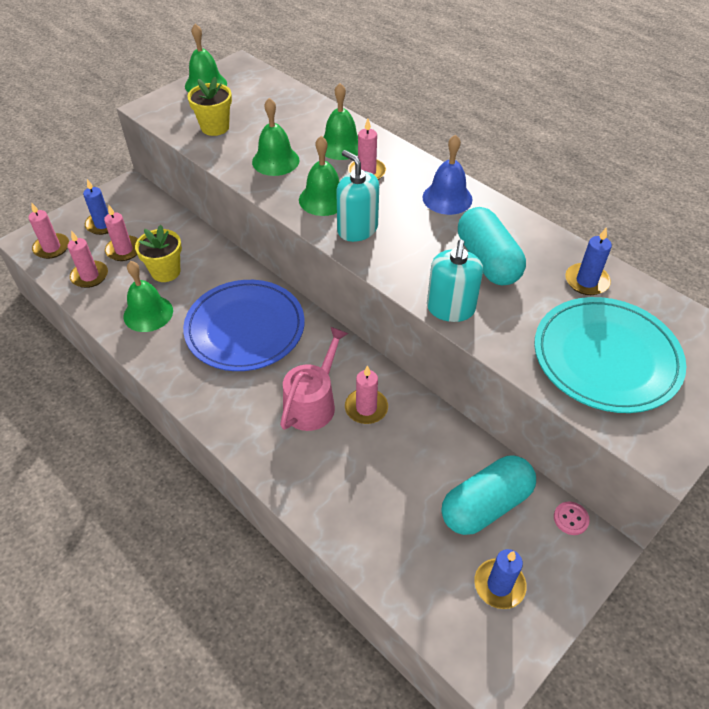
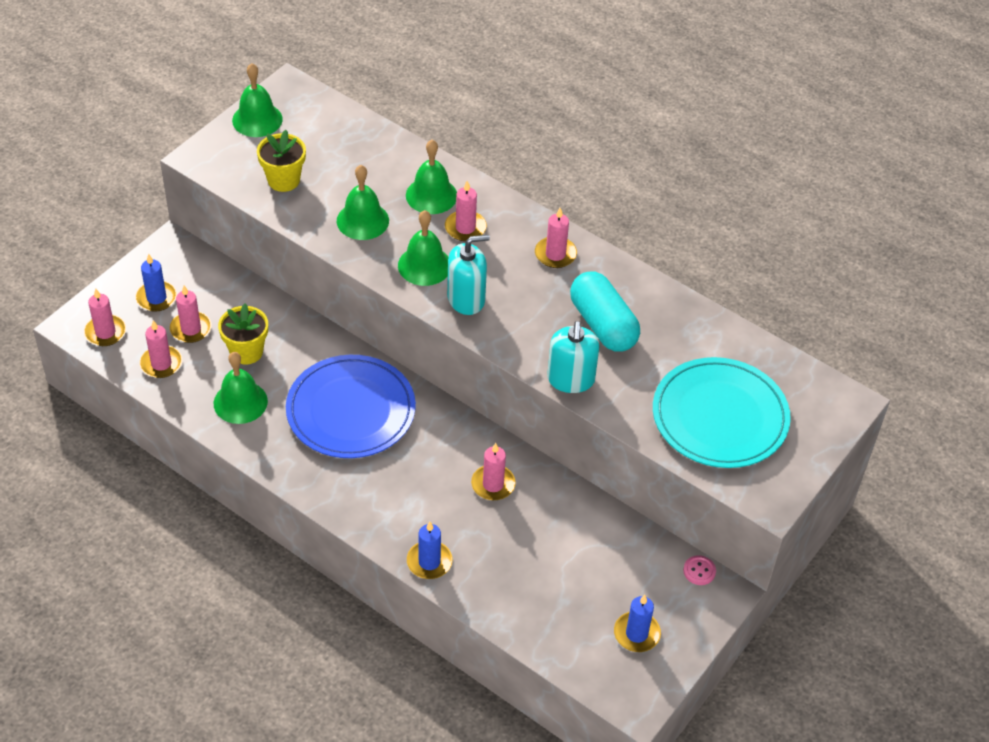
camera: 10 degrees left, 0 degrees up
pink watering can [280,327,348,431] -> none
turquoise soap dispenser [336,150,379,242] -> turquoise soap dispenser turned 120 degrees clockwise [447,235,490,315]
blue bell [422,134,472,215] -> pink candle [535,208,577,268]
turquoise capsule [442,455,536,535] -> none
blue candle [565,227,612,295] -> blue candle moved to [407,522,452,579]

